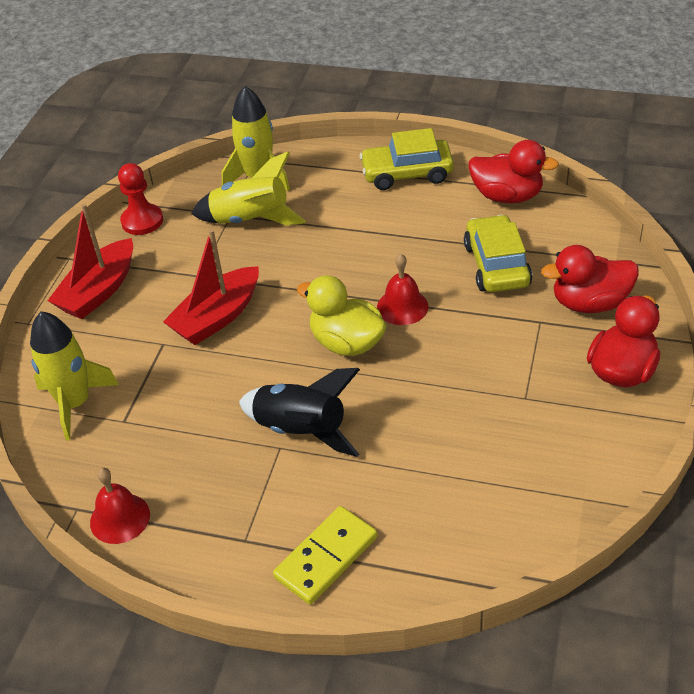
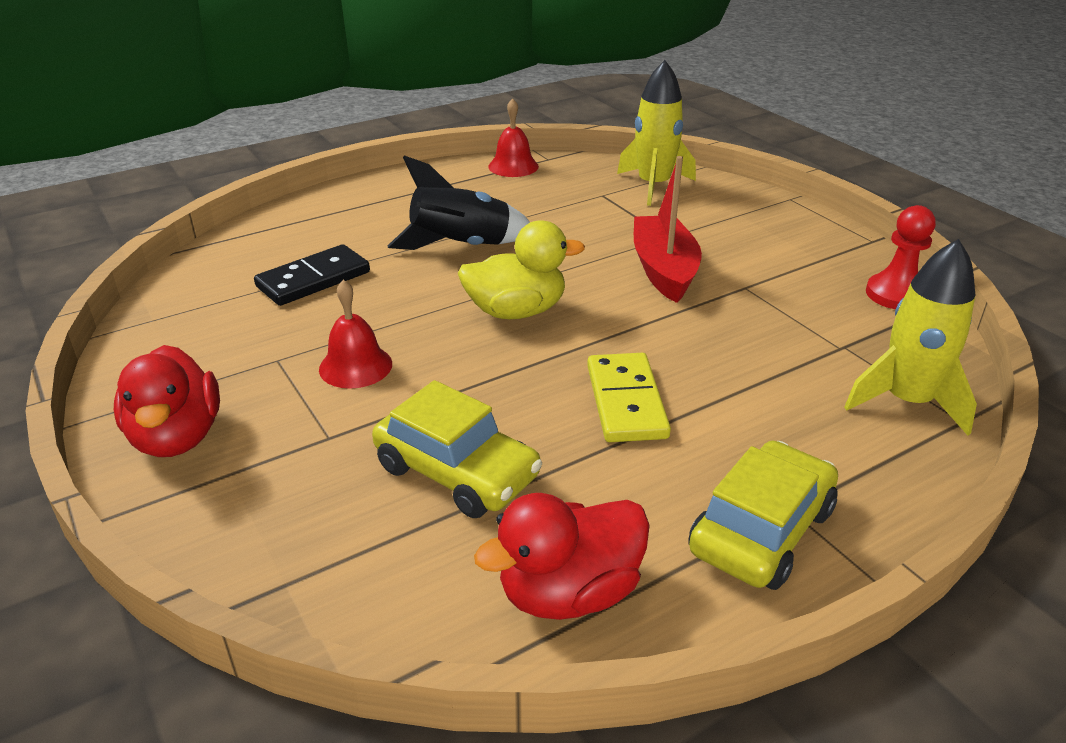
camera: 130 degrees right, 10 degrees down
red boat [47,203,133,319] -> none
yellow rocket [191,152,306,225] -> none
yellow domino [273,506,377,605] -> yellow domino moved to [587,353,671,442]
red bell [377,254,428,325] -> red bell moved to [319,280,392,389]
red duck [541,245,639,313] -> none
none -> black domino [254,244,370,306]

